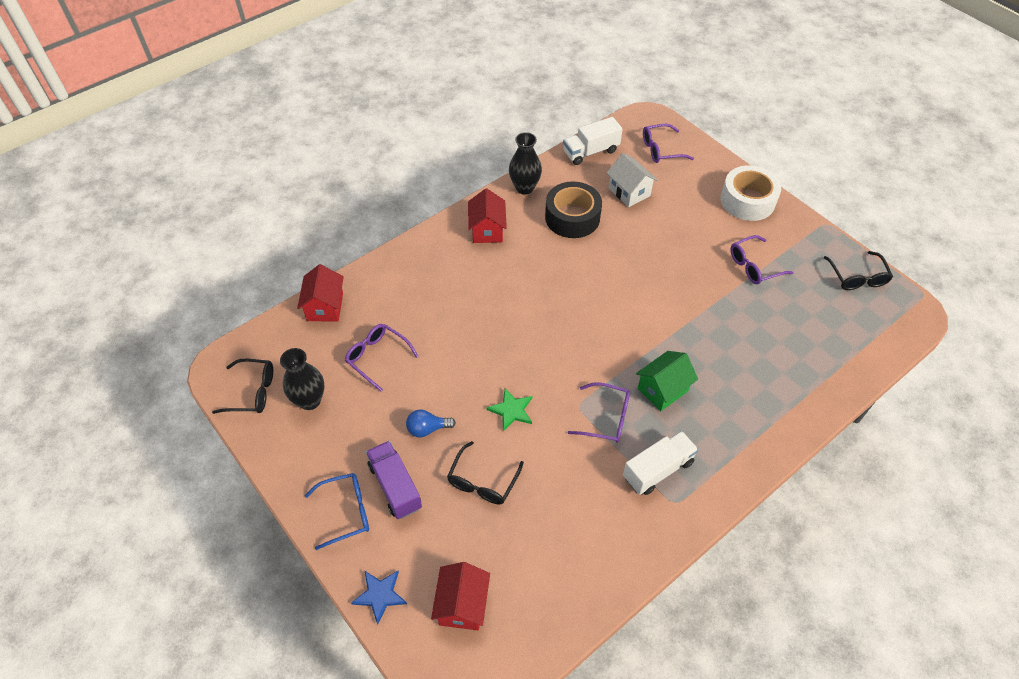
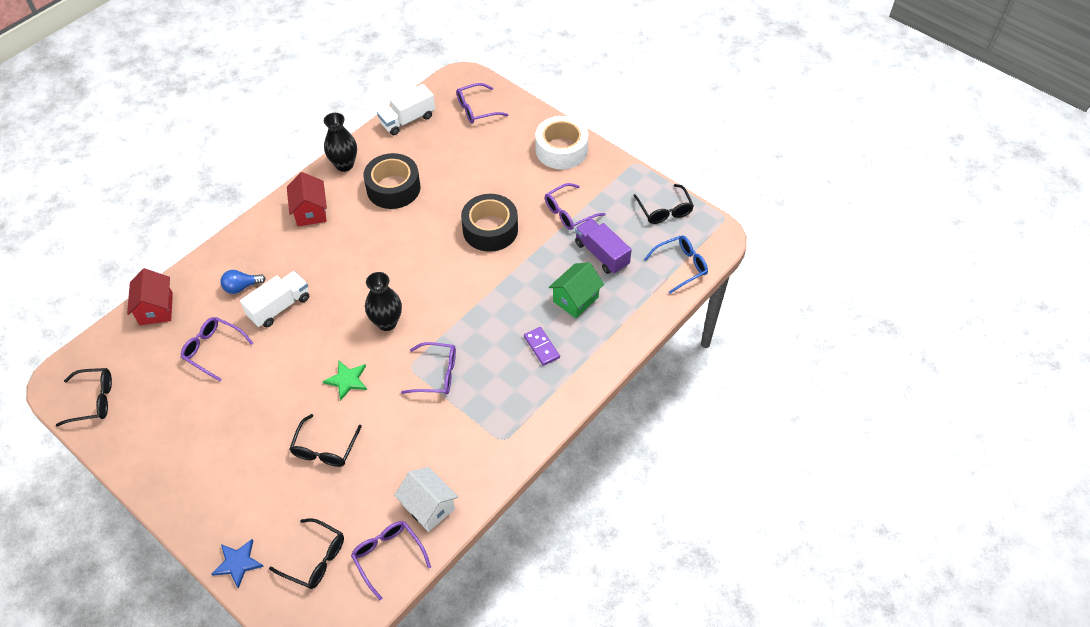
camera: 10 degrees left, 0 degrees up
black vase [280,348,325,410] -> black vase moved to [365,272,402,331]
blue glasses [305,473,369,550] -> blue glasses moved to [644,235,708,294]
purple truck [366,441,422,519] -> purple truck moved to [575,218,632,274]
blue light bulb [406,409,456,437] -> blue light bulb moved to [221,270,266,294]
red house [431,562,490,630] -> black glasses [269,518,344,589]
white house [607,153,658,207] -> white house moved to [394,467,458,532]
white truck [623,431,698,495] -> white truck moved to [240,271,309,327]
green house [636,351,698,411] -> green house moved to [549,262,604,318]
none -> purple glasses [351,521,431,600]
none -> black tape [461,194,518,252]
none -> purple domino [524,327,560,366]

